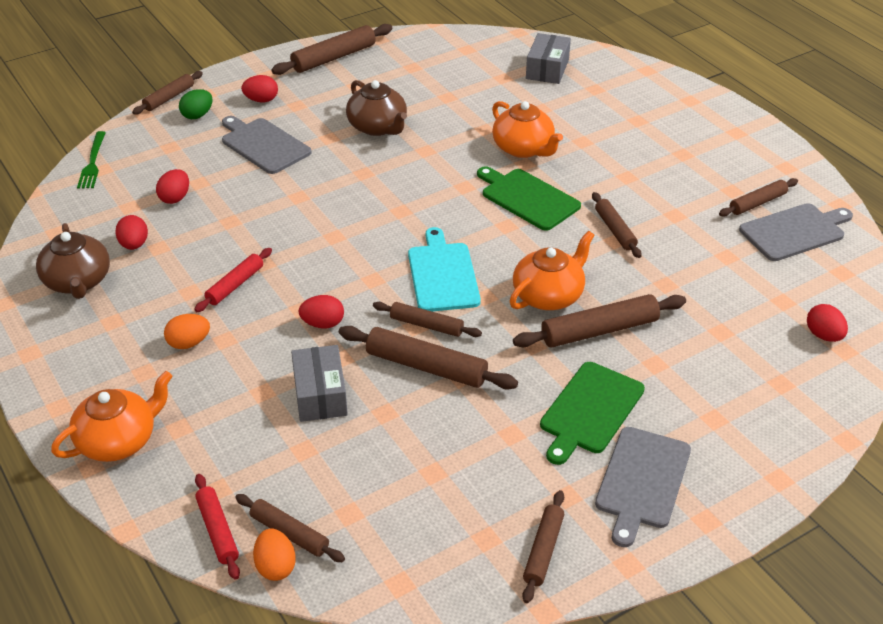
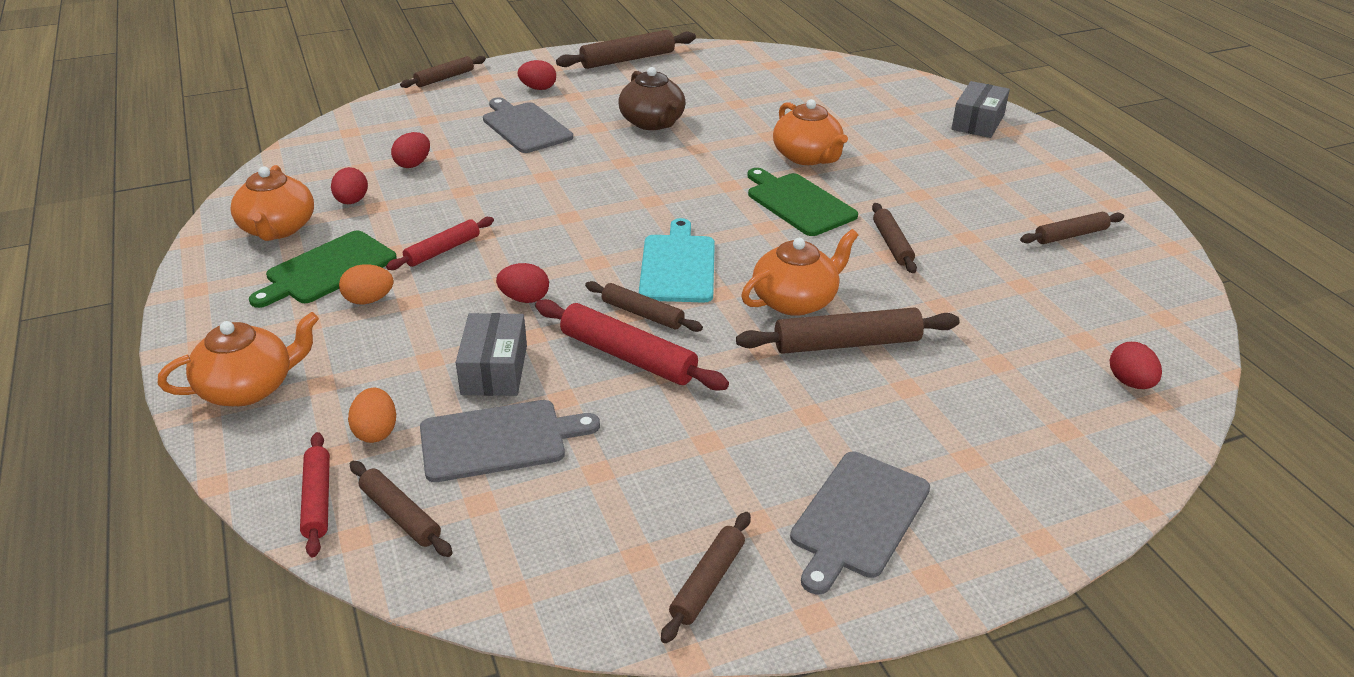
camera: 10 degrees right, 5 degrees down
brown teapot [36,223,110,299] -> orange teapot [230,165,314,241]
green fork [77,131,106,189] -> none
green egg [179,89,213,119] -> none
orange egg [253,529,296,581] -> orange egg moved to [348,388,396,443]
brown rolling pin [339,326,518,390] -> red rolling pin [535,299,729,391]
grey box [526,33,571,84] -> grey box moved to [951,81,1010,138]
green cutting board [540,362,645,465] -> green cutting board moved to [249,230,397,308]
grey cutting board [739,203,853,261] -> grey cutting board moved to [420,400,600,482]

